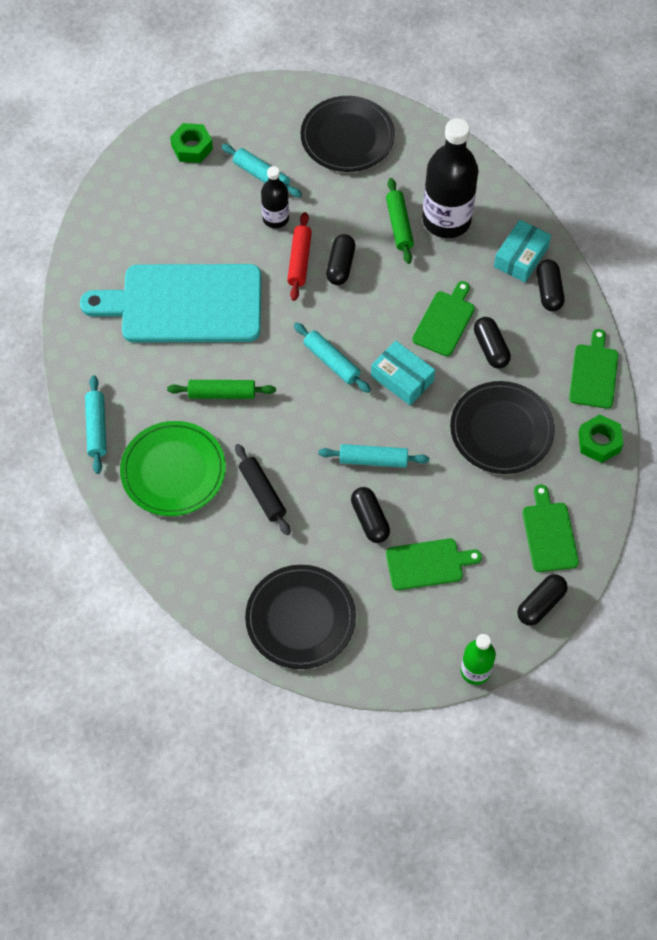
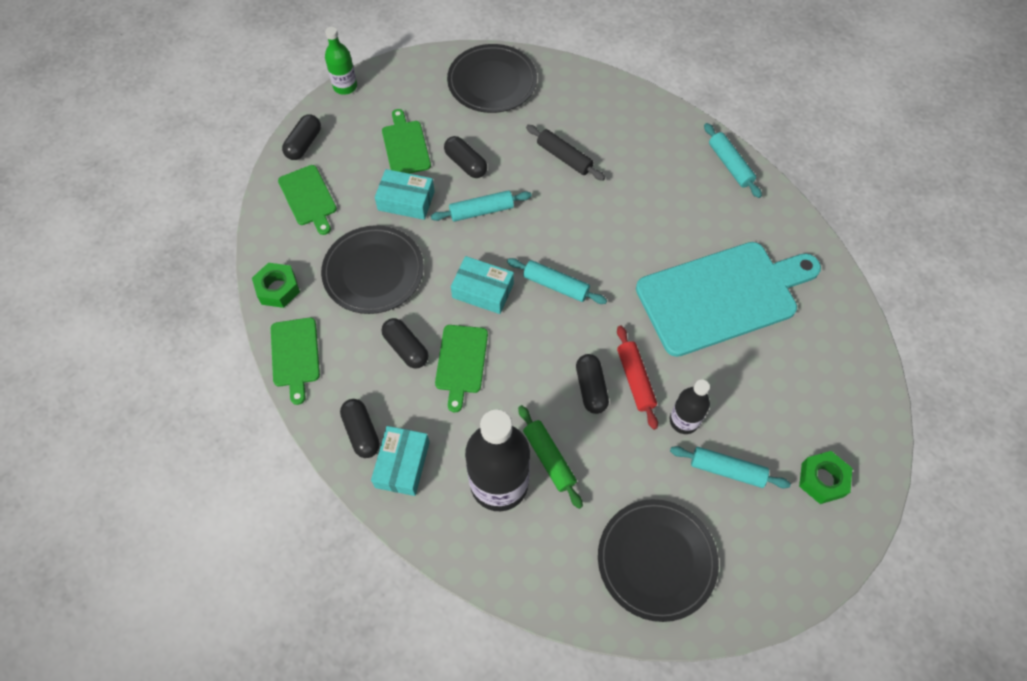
camera: 160 degrees right, 0 degrees up
green plate [120,421,226,516] -> none
green rolling pin [167,380,276,399] -> none
green cutting board [386,538,482,590] -> green cutting board turned 105 degrees clockwise [382,109,431,174]
none -> turquoise box [375,169,435,220]

